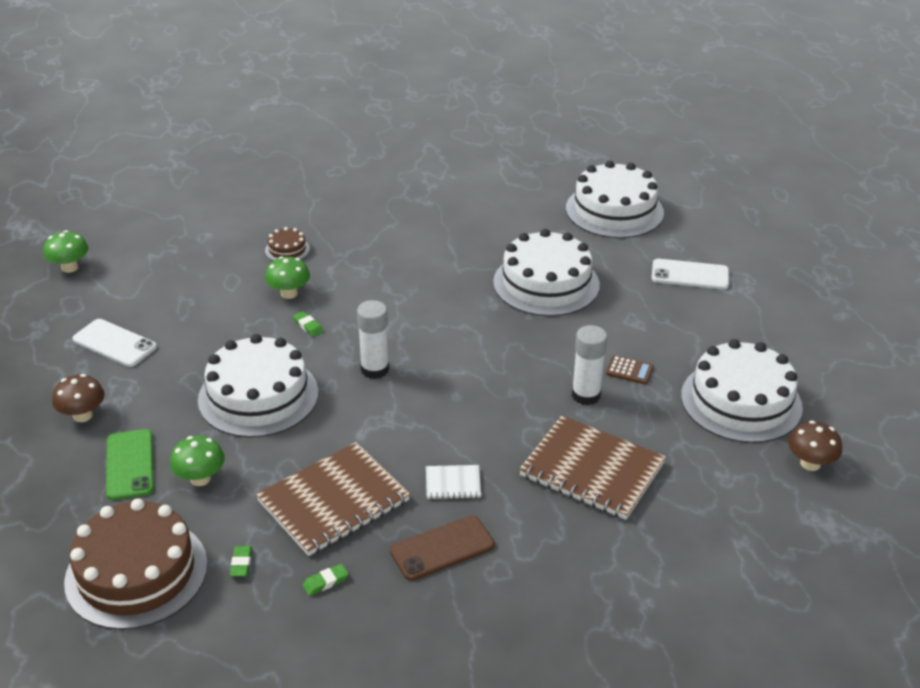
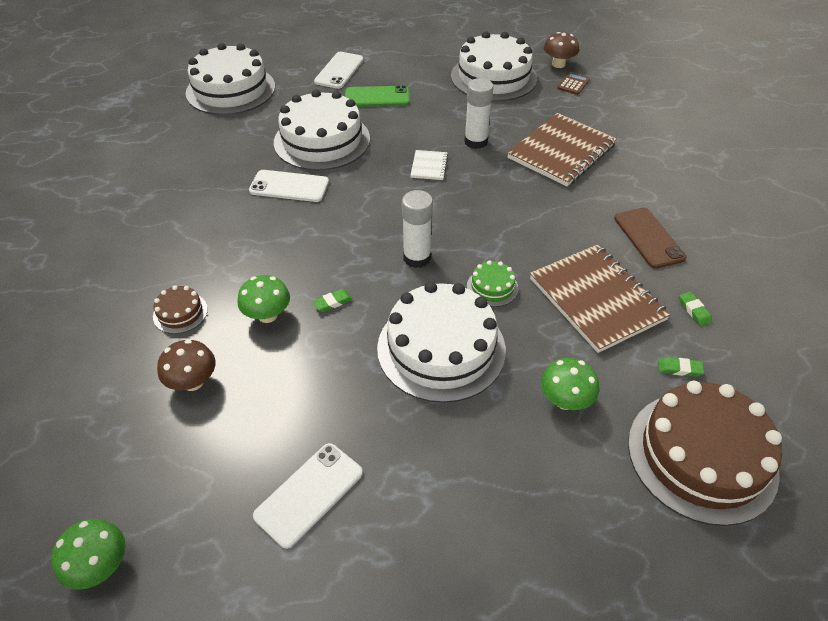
camera: 80 degrees left, 10 degrees up
brown mushroom [52,374,105,422] -> brown mushroom moved to [157,340,216,391]
green phone [106,429,154,500] -> green phone moved to [345,85,410,107]
white notebook [426,465,481,500] -> white notebook moved to [410,150,448,180]
brown calculator [606,355,654,385] -> brown calculator moved to [557,72,590,95]
none -> white phone [249,170,329,202]
none -> green cake [467,260,518,307]

